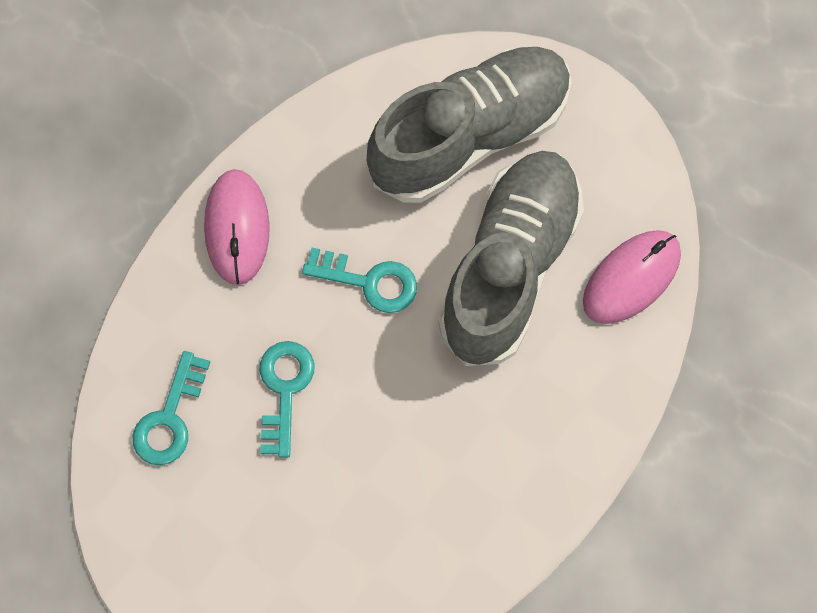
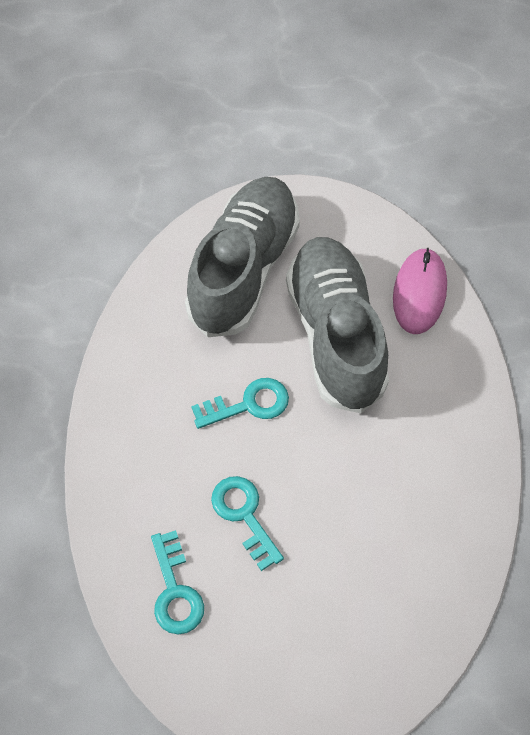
camera: 35 degrees left, 10 degrees down
pink mouse [204,169,270,285] -> none

